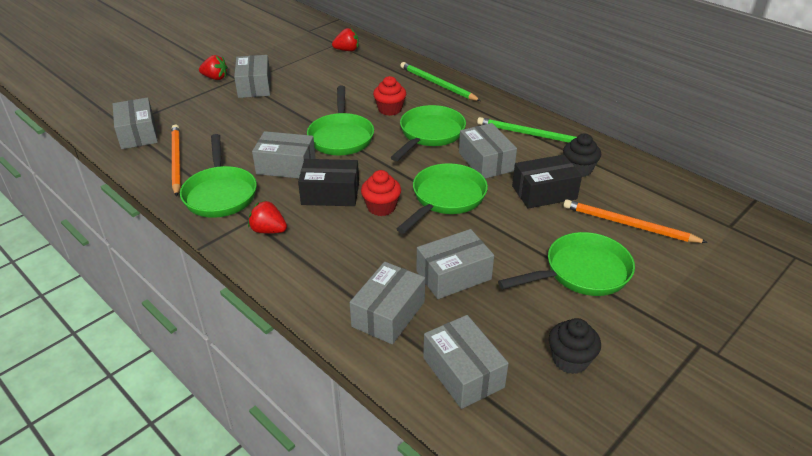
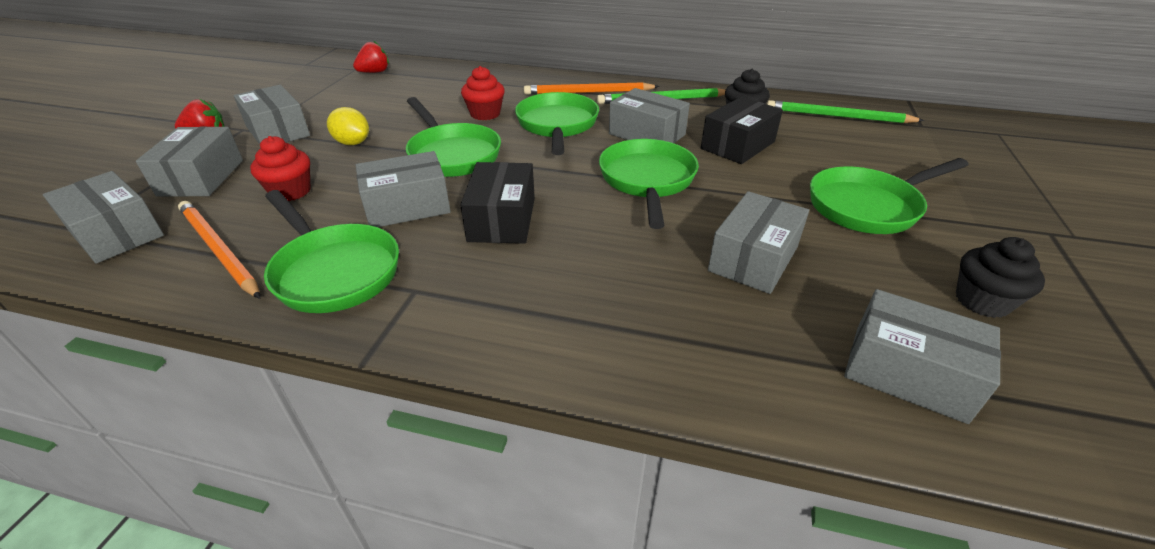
camera: 30 degrees left, 0 degrees up
red strawberry [248,200,287,234] -> none
black box [298,159,359,206] -> black box turned 60 degrees counterclockwise [460,162,535,244]
grey box [349,262,425,344] -> grey box moved to [136,126,243,197]
red cupcake [361,170,401,216] -> red cupcake moved to [250,136,311,201]
green pencil [400,62,481,101] -> green pencil moved to [767,100,924,123]
green pan [498,232,635,296] -> green pan turned 150 degrees counterclockwise [810,158,969,234]
orange pencil [563,199,708,243] -> orange pencil moved to [524,82,659,95]
none -> yellow lemon [327,107,369,145]

